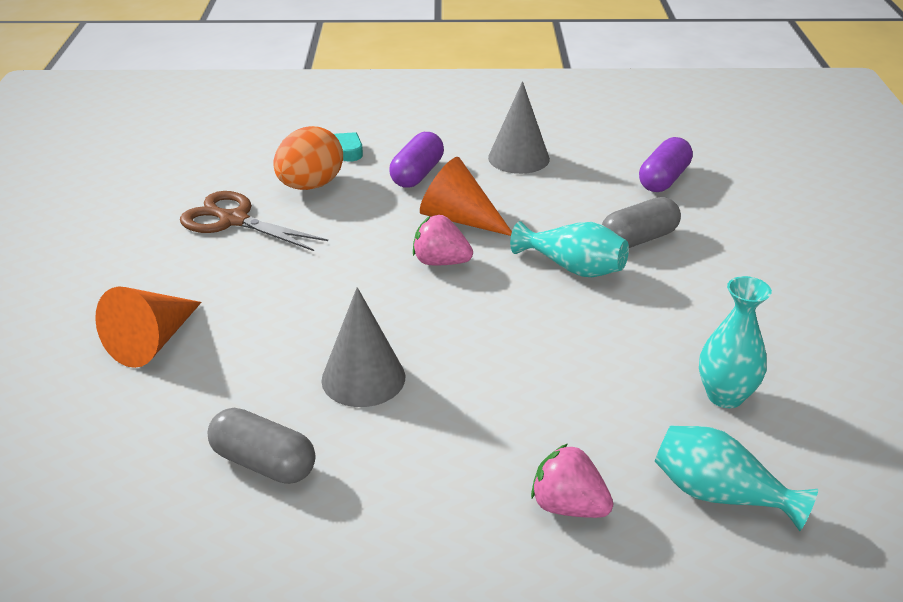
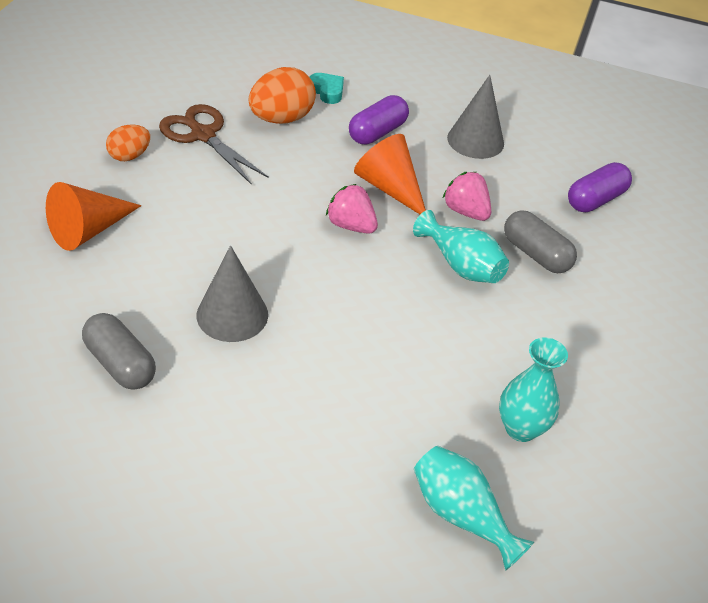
camera: 15 degrees right, 10 degrees up
pink strawberry [531,444,614,518] -> pink strawberry moved to [443,172,491,221]
grey capsule [602,197,681,248] -> grey capsule turned 60 degrees clockwise [504,211,577,273]
none -> orange egg [106,125,150,161]

